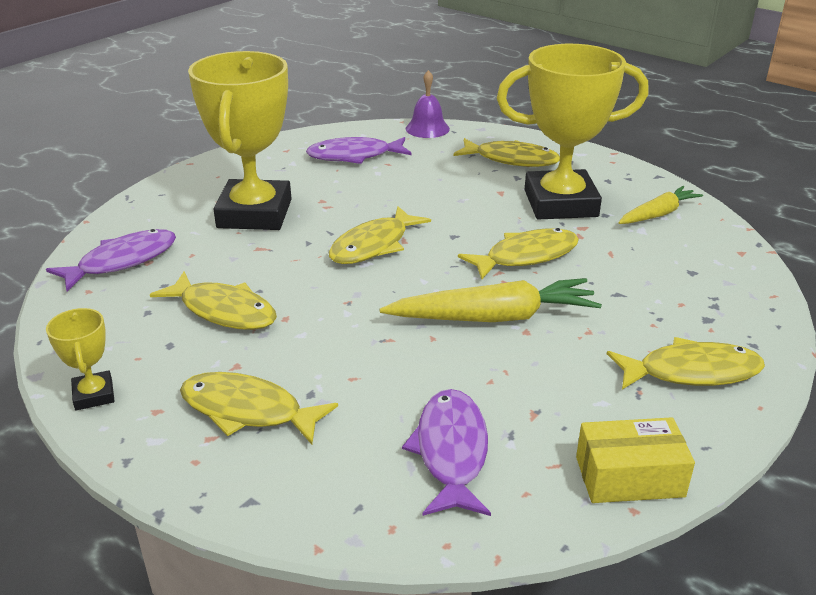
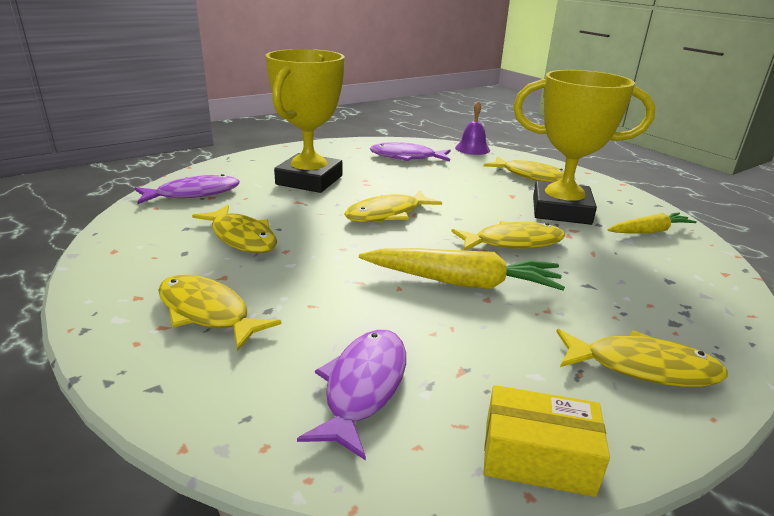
camera: 15 degrees right, 5 degrees down
yellow trophy [46,308,114,411] -> none

